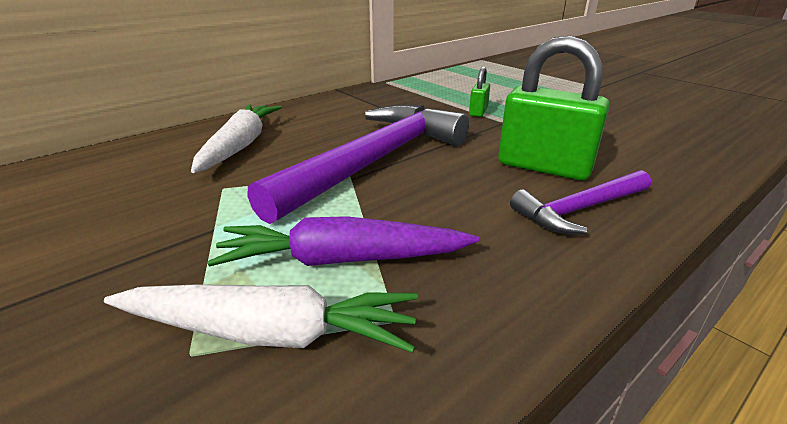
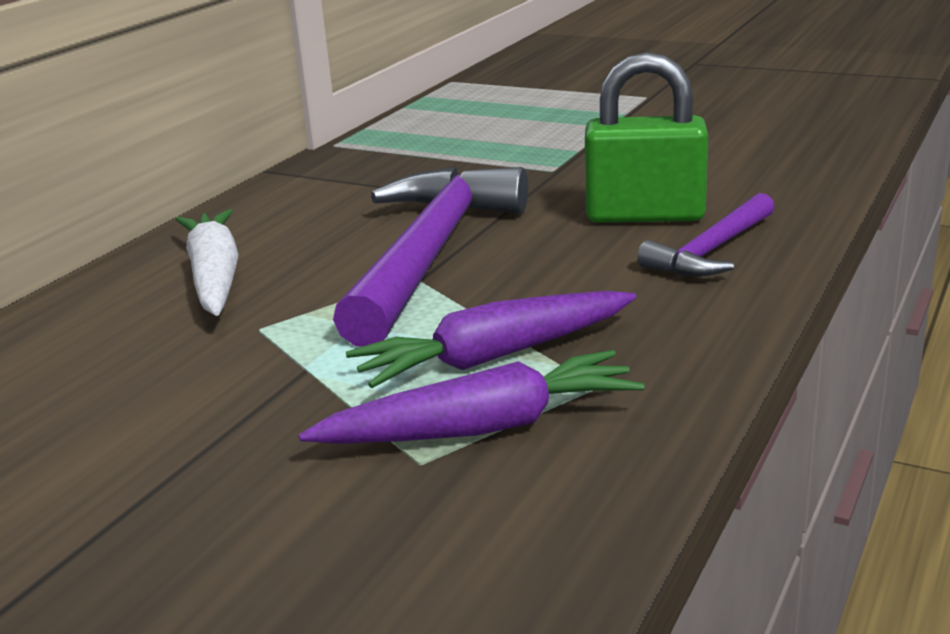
camera: 20 degrees left, 5 degrees down
white carrot [104,284,418,353] -> purple carrot [299,350,644,444]
green padlock [469,66,490,117] -> none

